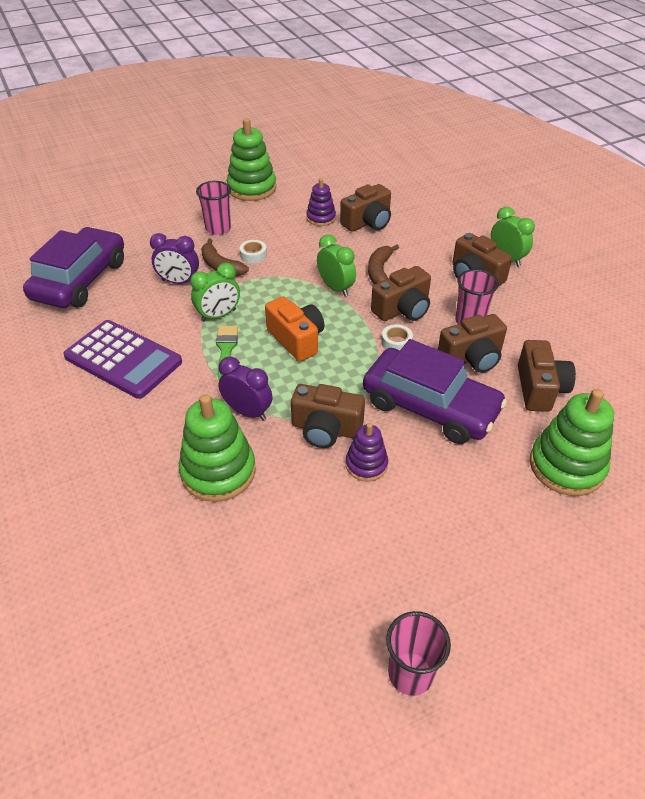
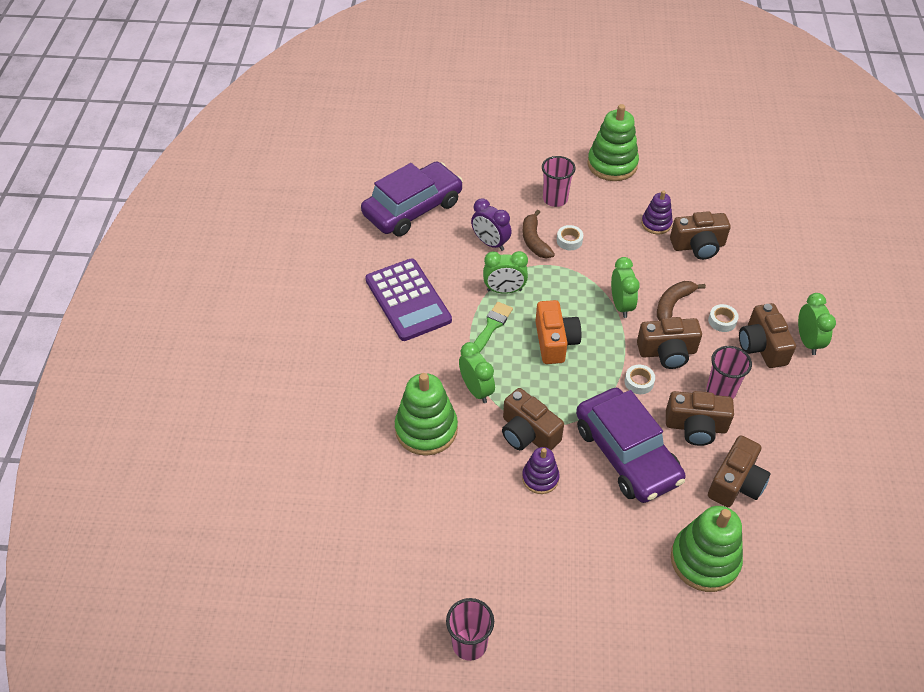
camera: 30 degrees right, 5 degrees up
purple clock [218,357,273,421] -> green clock [459,342,495,403]
none -> white tape [708,304,739,332]

